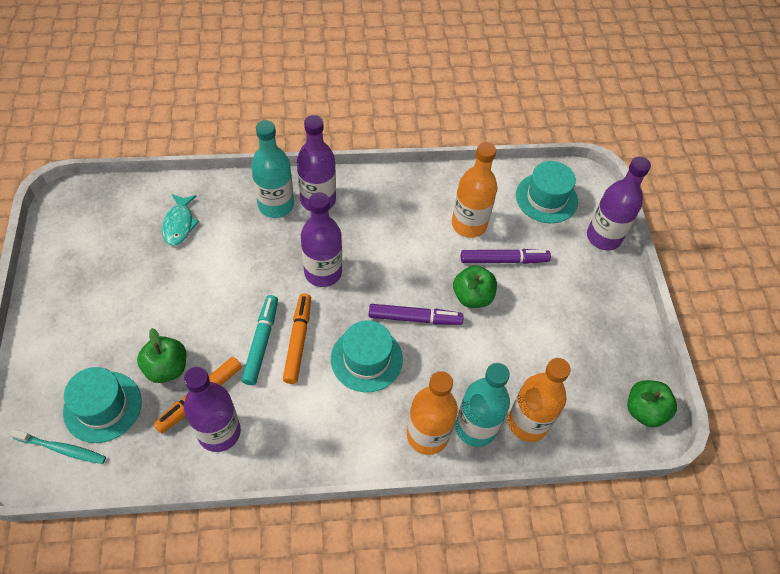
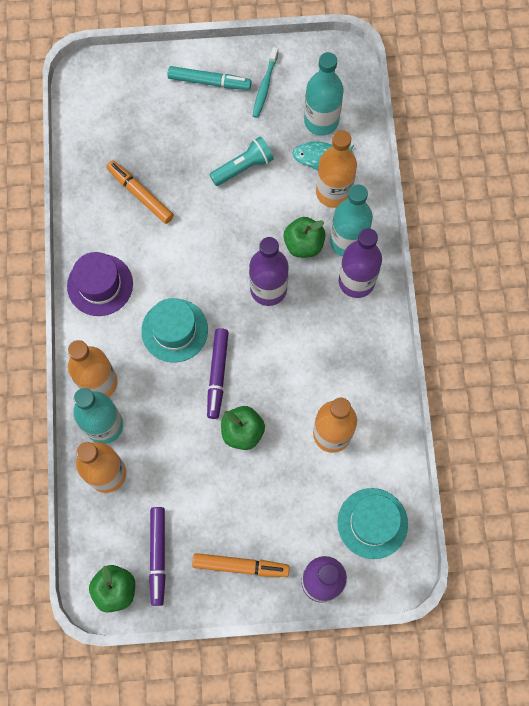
camera: 95 degrees right, 15 degrees up
turquoise toothbrush [10,429,106,464] -> turquoise toothbrush moved to [253,47,279,118]
turquoise hat [63,367,142,443] -> none
green apple [137,328,186,383] -> green apple moved to [284,217,326,258]
purple bottle [184,367,241,452] -> none
turquoise marker [242,295,278,385] -> turquoise marker moved to [167,66,251,90]
orange marker [283,293,311,384] -> orange marker moved to [192,553,289,577]
purple marker [461,249,551,264] -> purple marker moved to [149,507,166,606]
none -> purple hat [67,252,133,316]
none -> turquoise flashlight [209,136,274,186]
none -> turquoise bottle [304,52,344,136]
none -> orange bottle [316,130,357,208]

